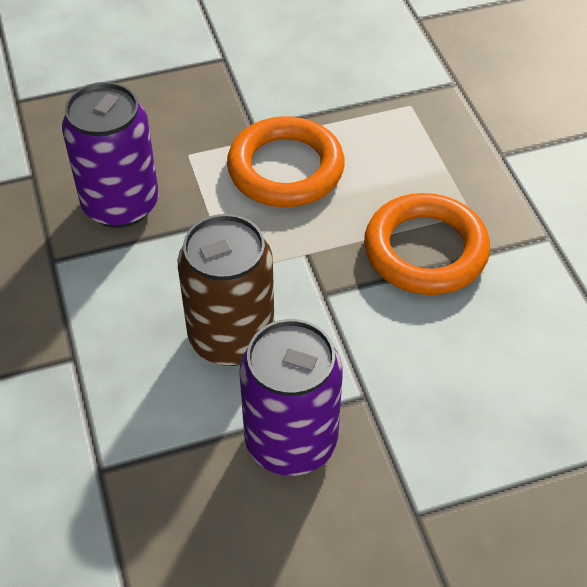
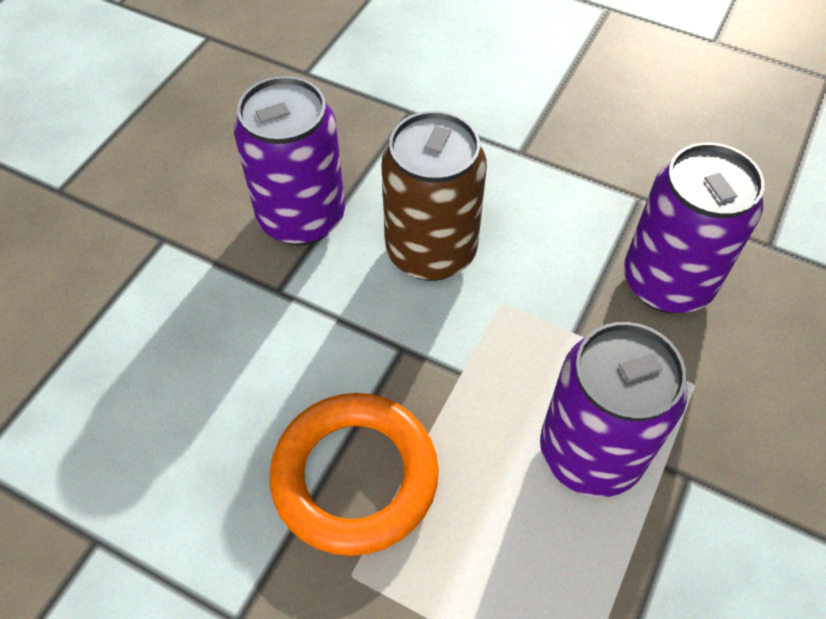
camera: 135 degrees right, 5 degrees up
orange ring [227,116,345,207] -> purple can [540,322,687,497]

